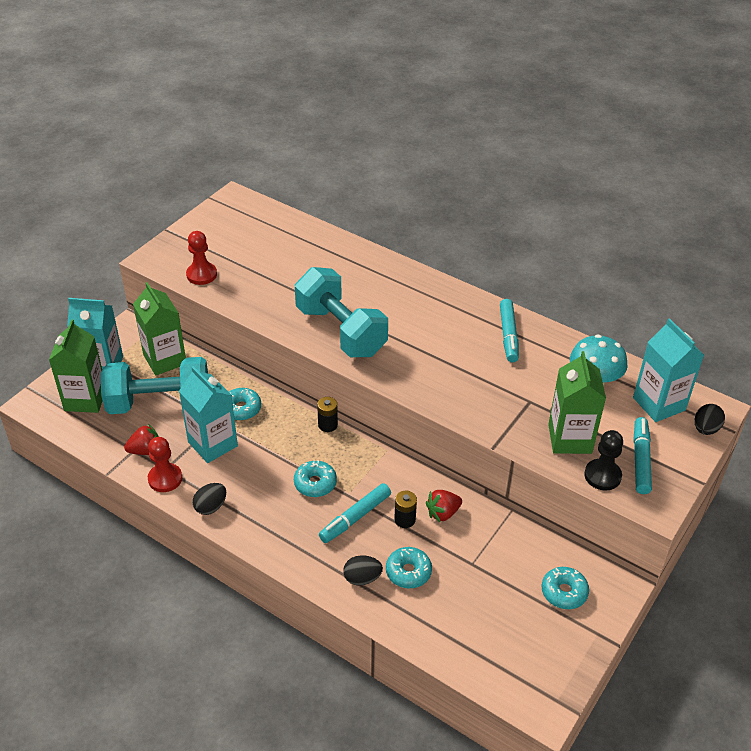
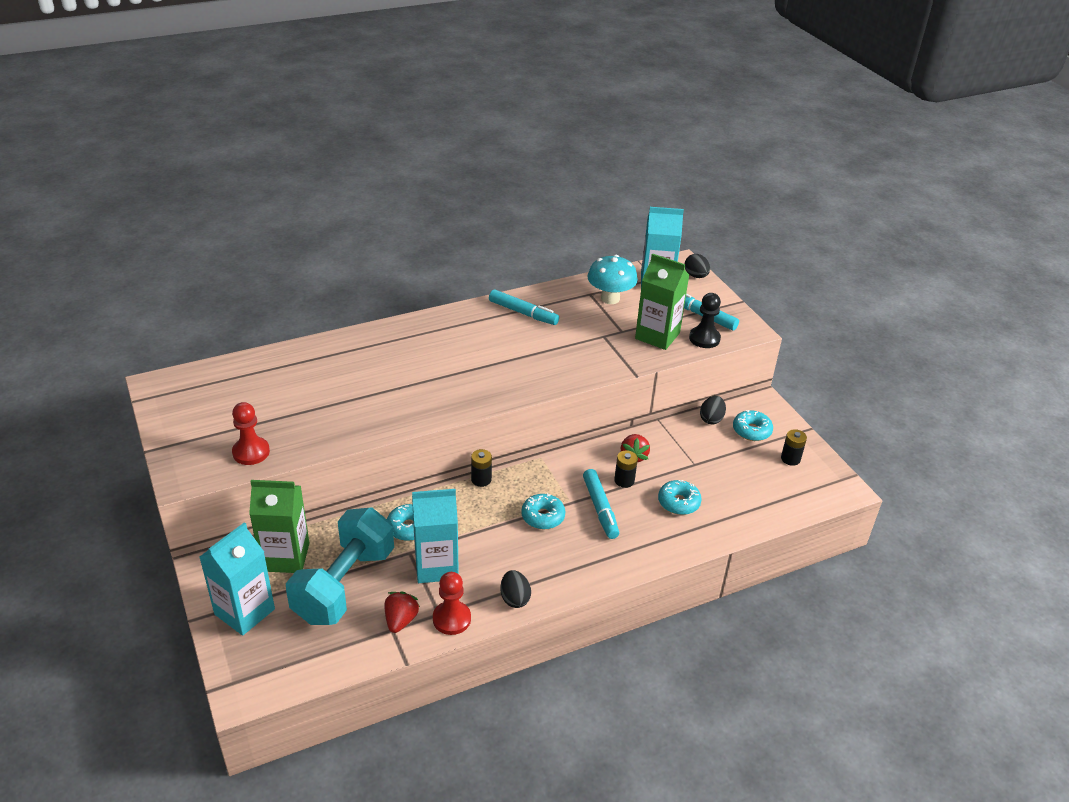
camera: 60 degrees left, 5 degrees down
green carton [49,319,103,413] -> none
turquoise dumbbell [295,267,388,357] -> none
black egg [343,555,383,585] -> black egg moved to [700,396,726,424]
none -> black battery [781,429,807,466]

